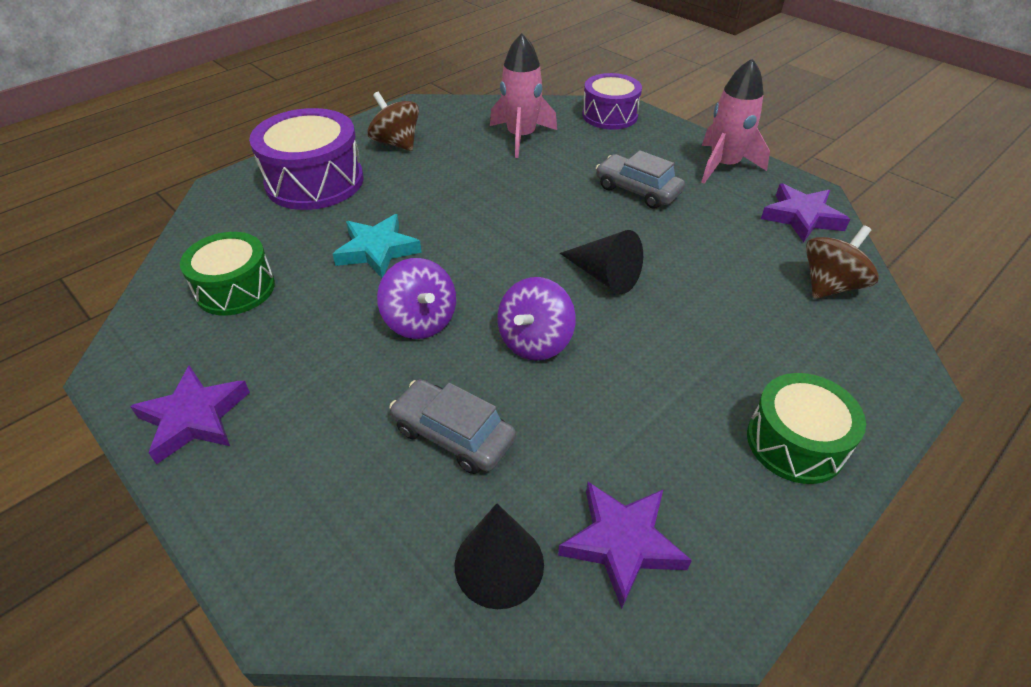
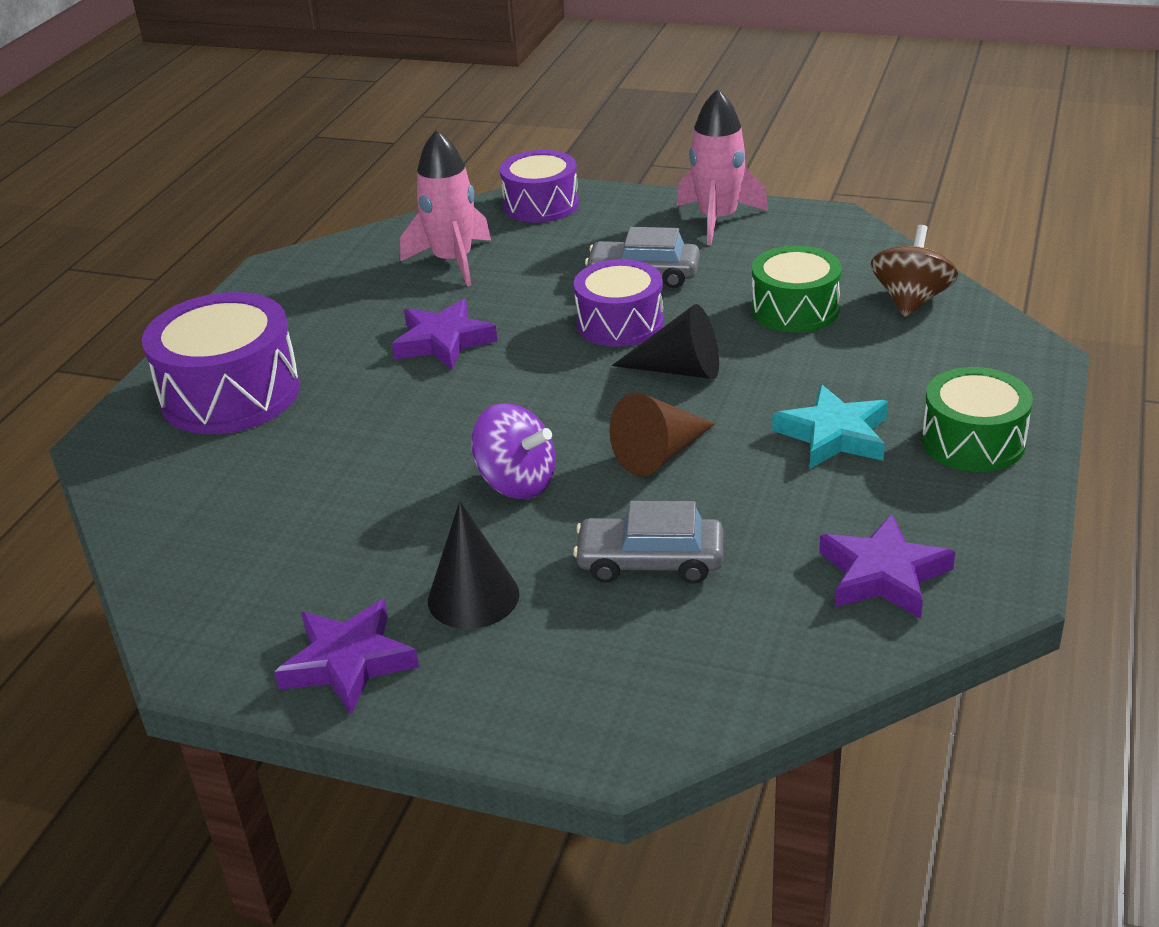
camera: 25 degrees left, 10 degrees down
green drum [180,232,275,315] -> green drum moved to [751,246,842,333]
turquoise star [333,214,422,278] -> turquoise star moved to [772,384,888,469]
brown spinning top [367,92,419,151] -> none
black cone [455,503,544,609] -> black cone moved to [428,501,519,629]
purple spinning top [498,277,576,361] -> brown cone [609,393,715,476]
purple star [761,183,850,243] -> purple star moved to [392,299,498,369]
none -> purple drum [574,259,664,347]

